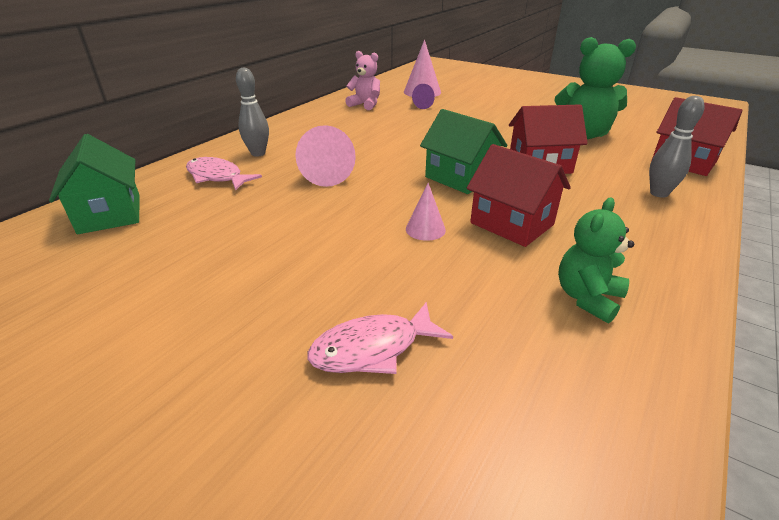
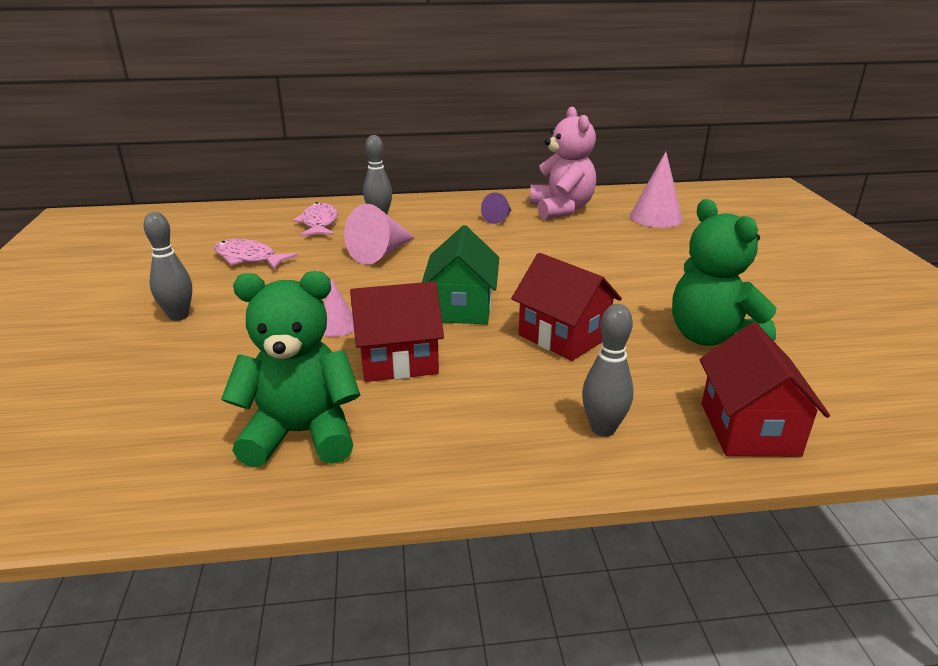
camera: 50 degrees right, 5 degrees down
green house [49,134,140,234] -> none
pink fish [307,302,453,374] -> pink fish moved to [214,239,298,270]
pink teddy bear [345,51,380,110] -> pink teddy bear [530,107,596,220], size x1.58
purple cone [412,84,435,109] -> purple cone moved to [481,192,511,224]
red house [467,144,571,247] -> red house turned 75 degrees clockwise [350,281,444,382]
green teddy bear [558,197,634,323] -> green teddy bear [221,271,360,468], size x1.58
none -> grey bowling pin [143,212,192,321]

